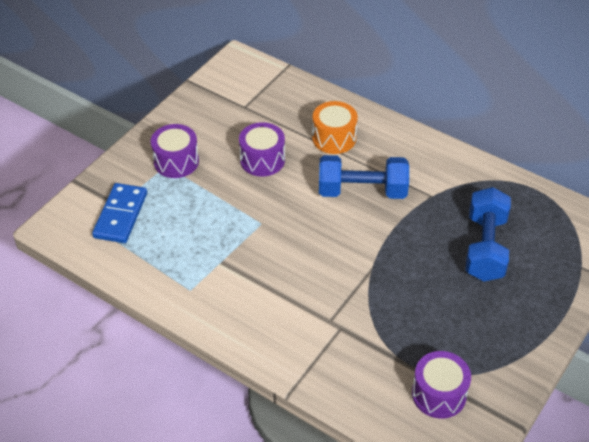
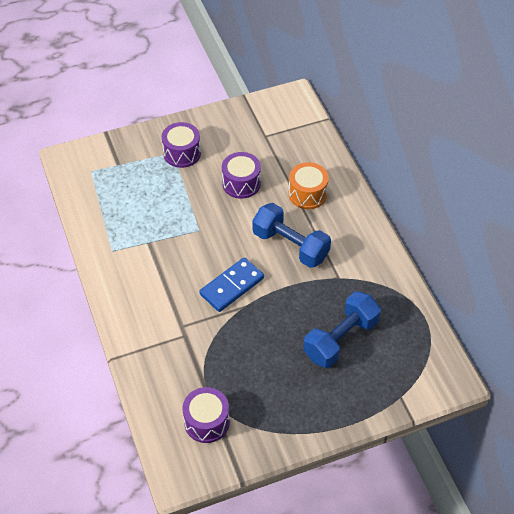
camera: 35 degrees right, 5 degrees up
blue domino [92,183,147,243] -> blue domino moved to [199,257,264,312]

